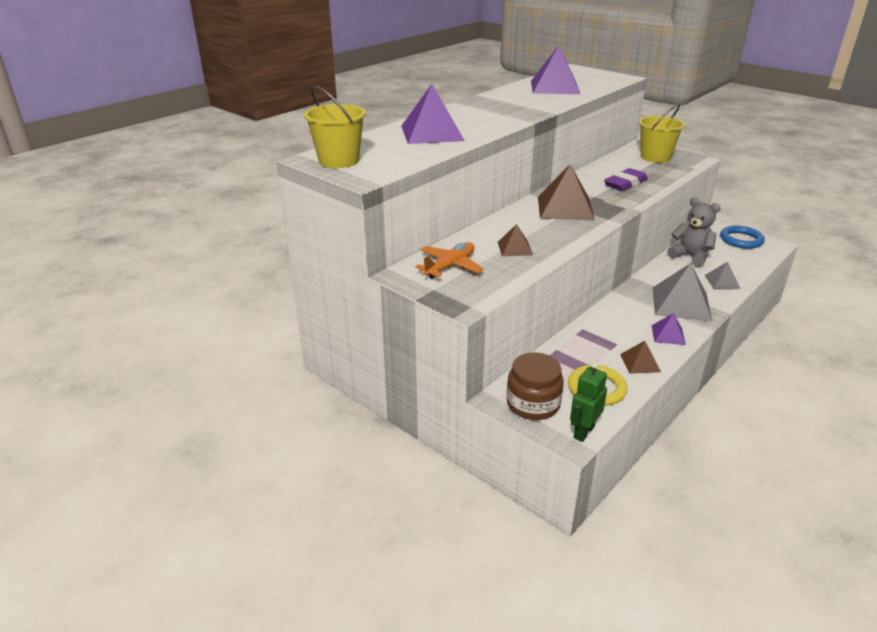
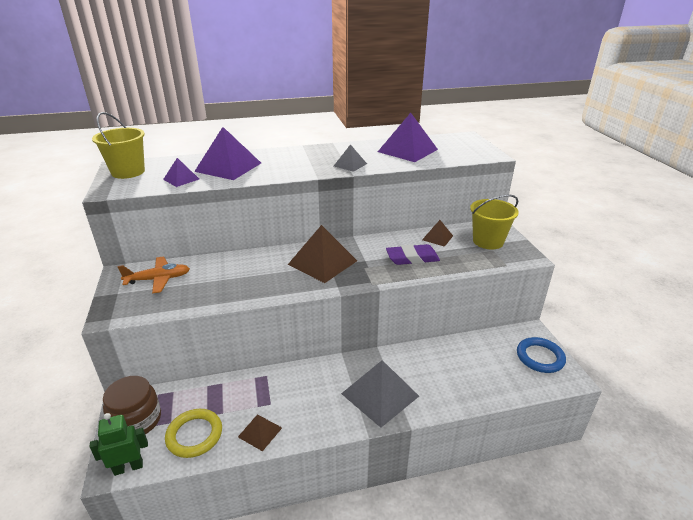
camera: 35 degrees right, 0 degrees up
brown pyramid [498,224,533,256] -> brown pyramid moved to [422,220,453,247]
purple pyramid [651,313,686,345] -> purple pyramid moved to [163,158,199,187]
grey teddy bear [667,197,720,267] -> none
grey pyramid [705,262,740,289] -> grey pyramid moved to [334,144,367,172]

